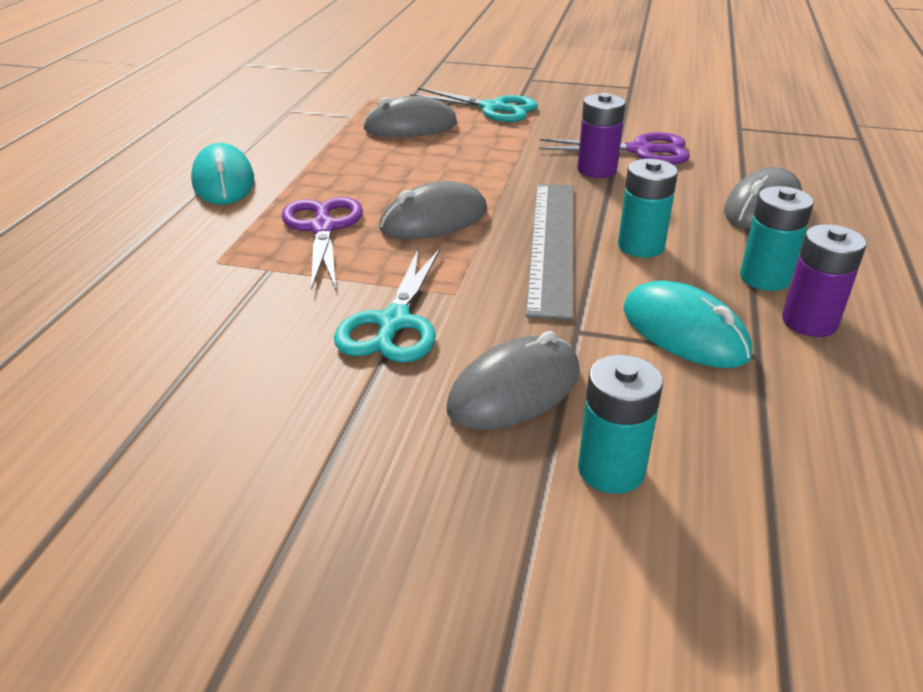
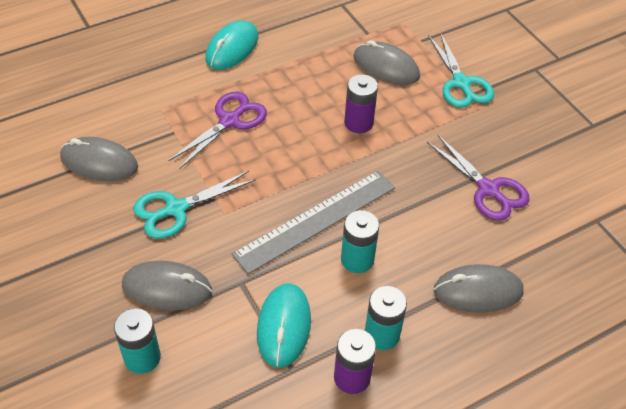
camera: 45 degrees right, 15 degrees up
grey mouse [379,181,487,239] -> grey mouse moved to [60,137,138,181]
purple battery [577,93,625,178] -> purple battery moved to [344,74,378,133]

